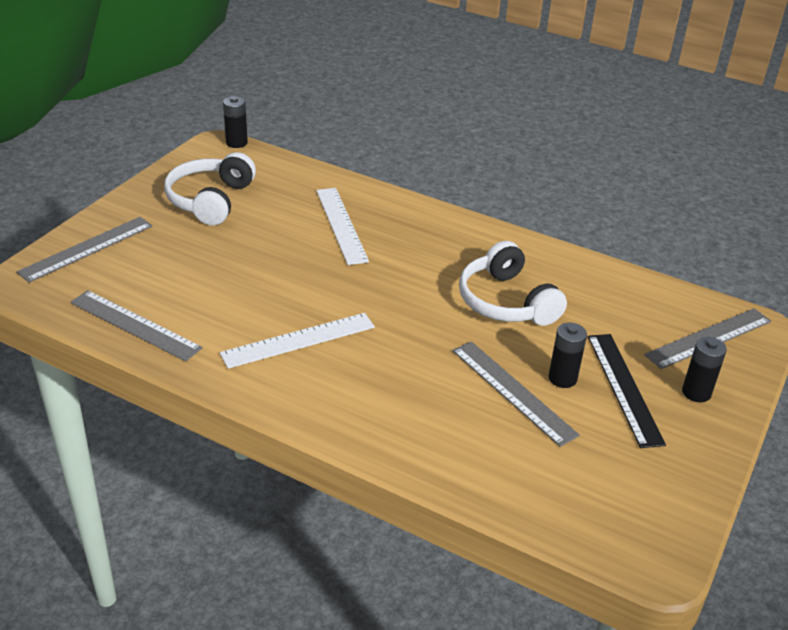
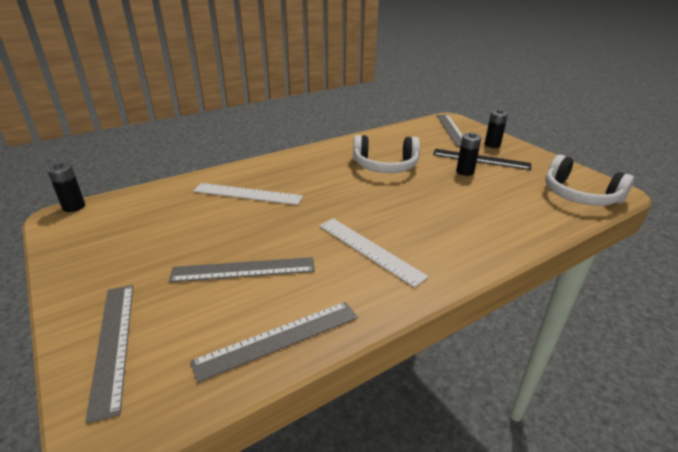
camera: 60 degrees left, 5 degrees down
white headphones [164,152,256,226] -> white headphones moved to [546,154,634,206]
white ruler [220,313,375,369] -> white ruler turned 45 degrees counterclockwise [319,218,429,287]
grey ruler [452,341,580,447] -> grey ruler moved to [169,257,315,282]

